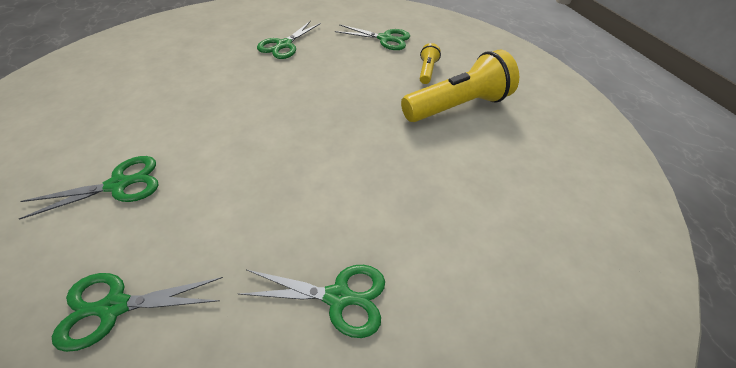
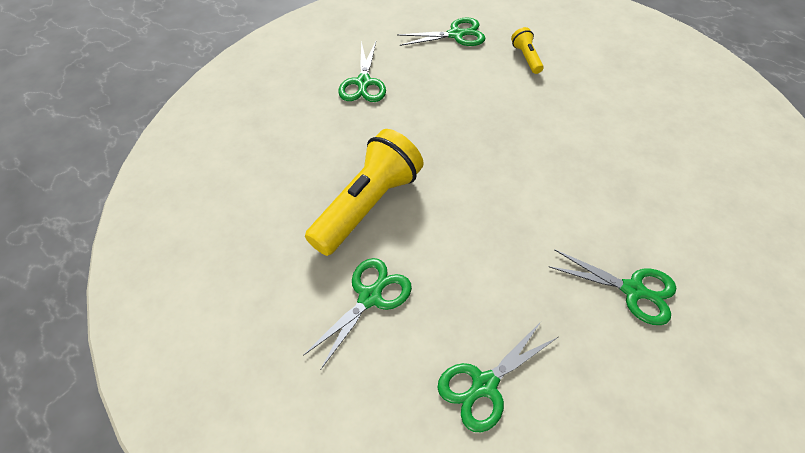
camera: 25 degrees left, 5 degrees up
green scissors [239,265,385,338] -> green scissors turned 45 degrees clockwise [548,249,676,325]
yellow flashlight [401,50,519,122] -> yellow flashlight moved to [305,129,424,256]

